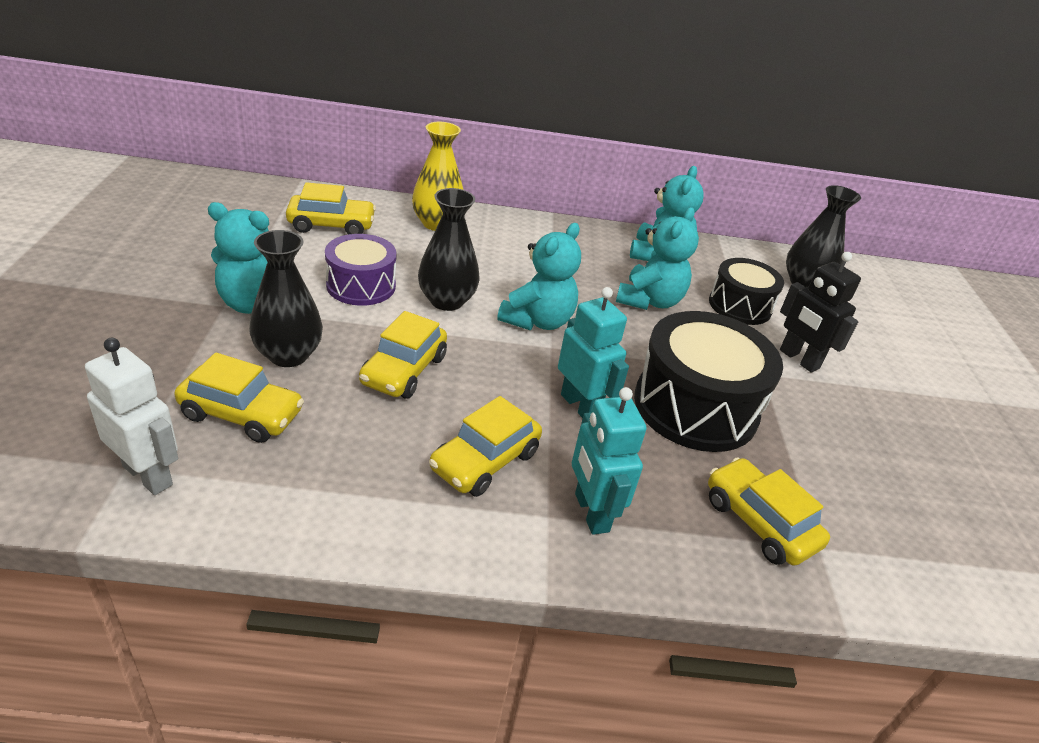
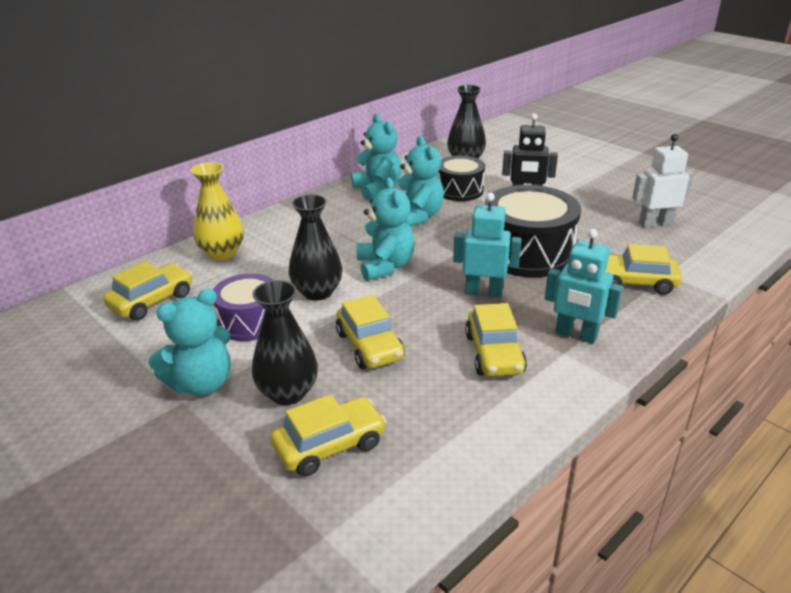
camera: 40 degrees left, 5 degrees down
white robot [85,338,178,495] -> white robot moved to [632,134,693,228]

